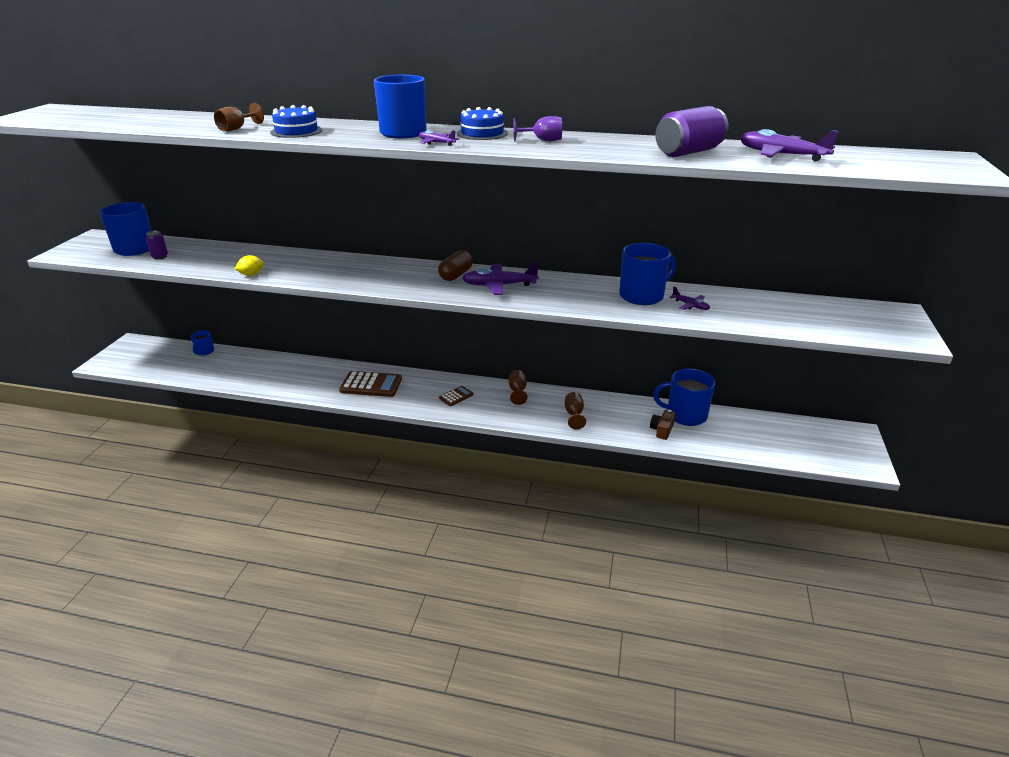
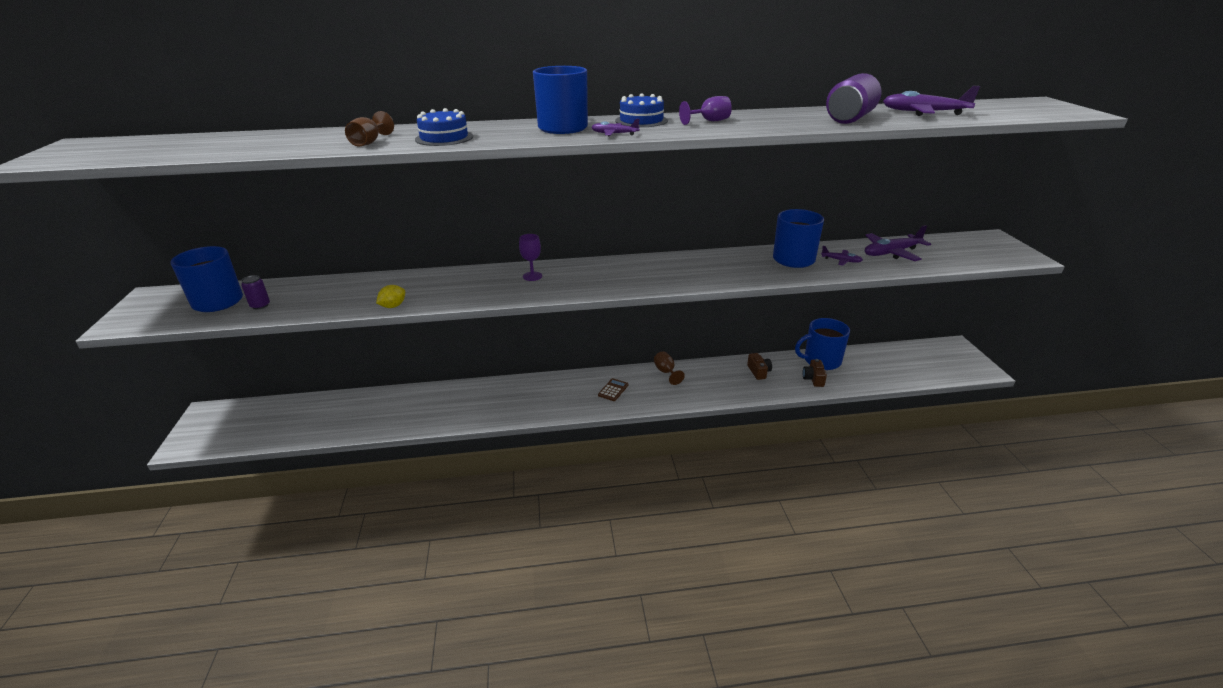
camera: 20 degrees left, 0 degrees up
blue mug [191,330,214,356] -> none
brown calculator [339,371,402,397] -> none
brown capsule [438,250,473,281] -> none
purple plane [462,262,539,295] -> purple plane moved to [865,225,931,261]
brown goblet [565,392,586,429] -> none
none -> purple goblet [519,234,542,281]
none -> brown camera [747,353,772,380]

